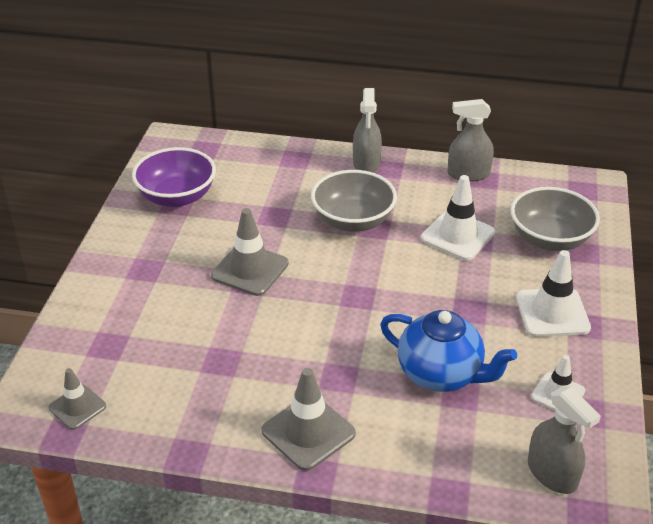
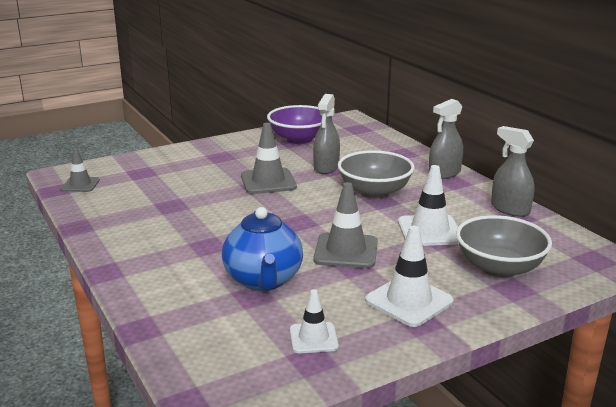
camera: 50 degrees right, 15 degrees down
grey traffic cone [262,368,356,471] -> grey traffic cone moved to [313,182,378,268]
grey spray bottle [528,387,601,494] -> grey spray bottle moved to [313,94,340,174]

